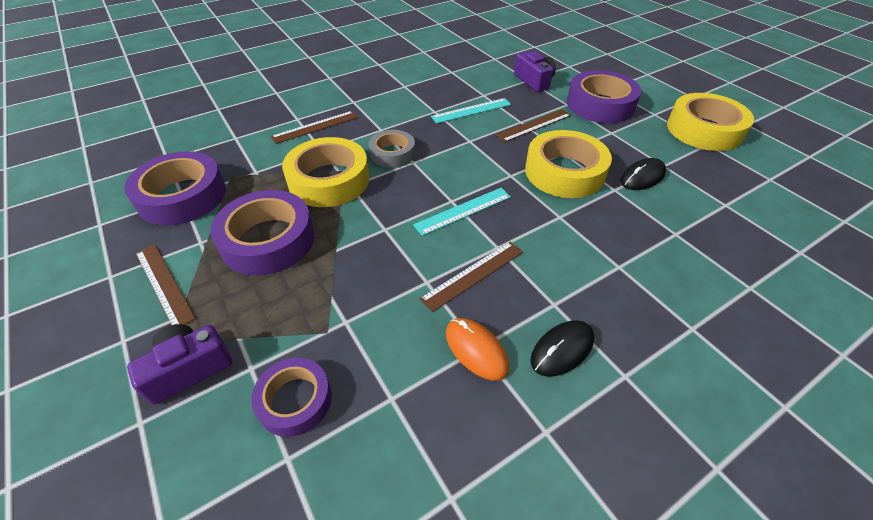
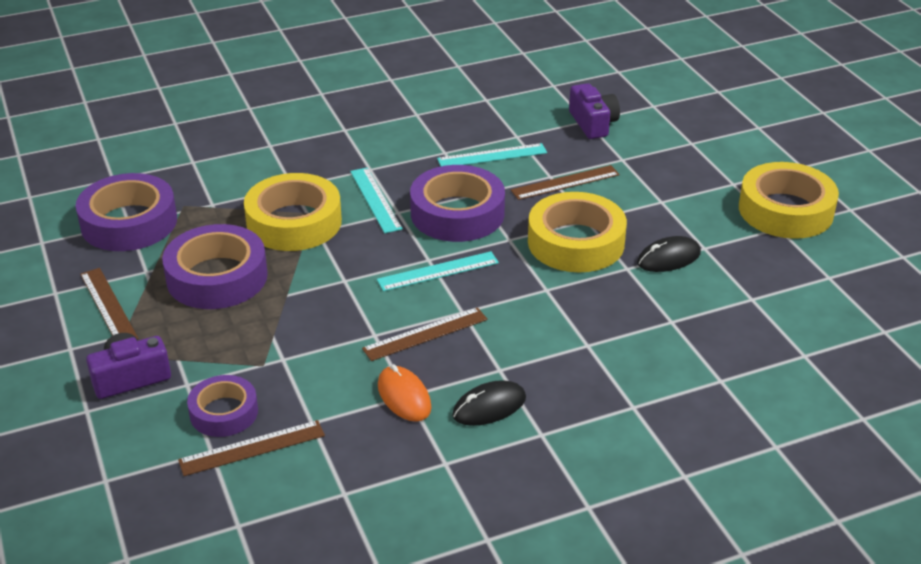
camera: 10 degrees right, 10 degrees down
brown ruler [271,111,358,144] -> brown ruler moved to [178,420,325,476]
grey tape [369,130,415,168] -> turquoise ruler [350,168,403,233]
purple tape [567,70,641,123] -> purple tape moved to [410,165,505,242]

